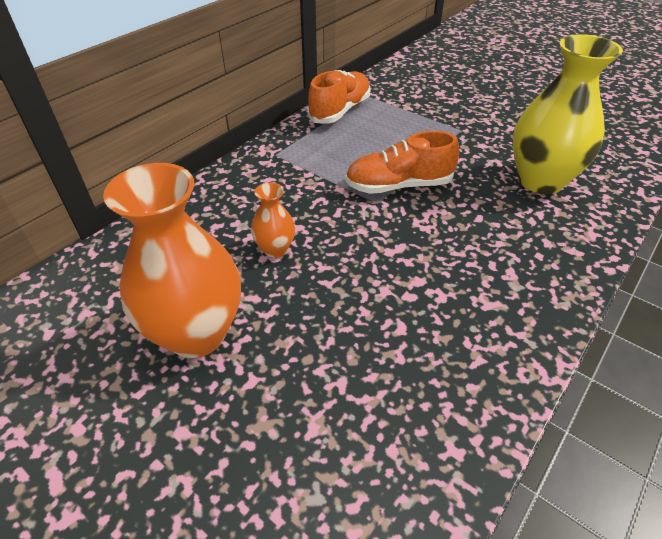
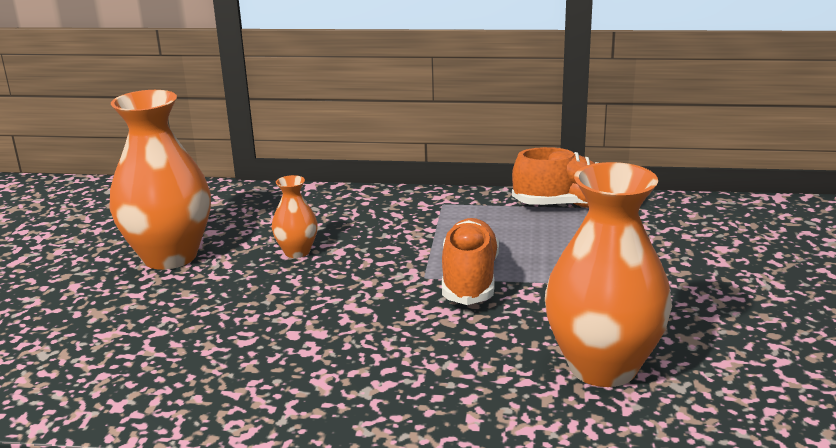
camera: 60 degrees right, 20 degrees down
orange shoe [345,131,459,194] -> orange shoe turned 45 degrees clockwise [442,218,499,305]
yellow vase [513,34,623,194] -> orange vase [545,162,672,387]

